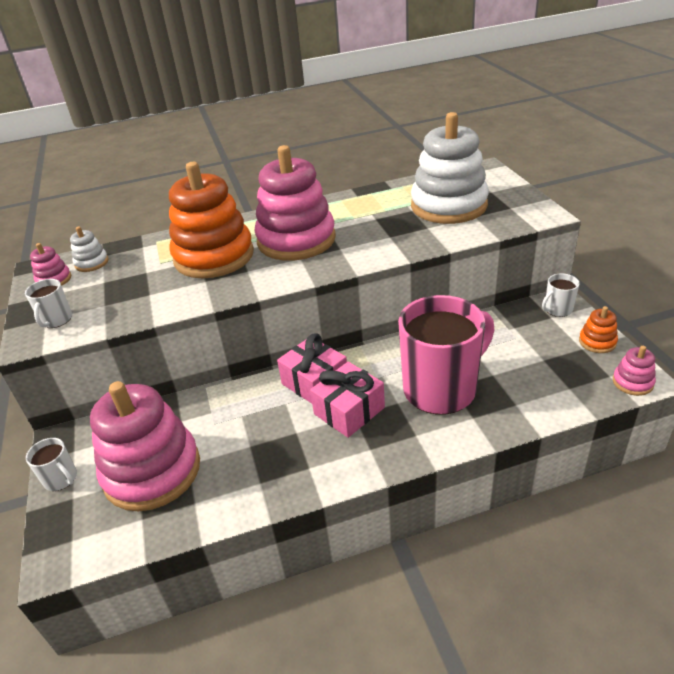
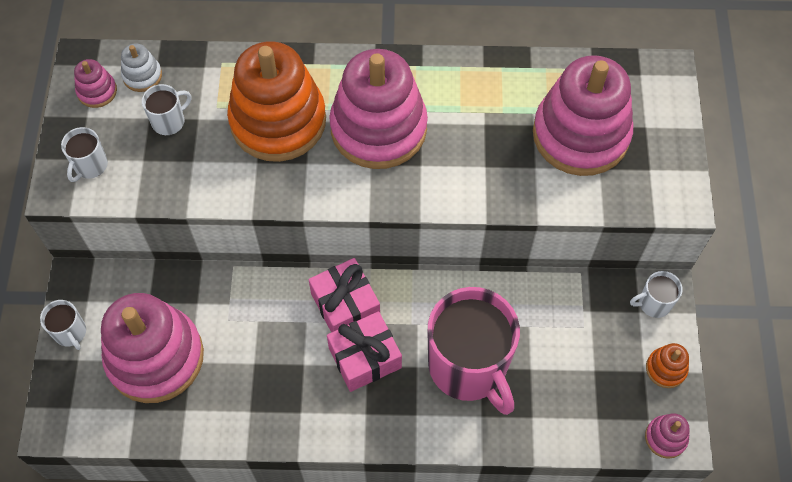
camera: 15 degrees right, 25 degrees up
pink mug [398,295,494,415] -> pink mug turned 75 degrees clockwise [427,287,520,415]
white stacking toy [411,112,489,224] -> pink stacking toy [533,55,633,176]
none -> white mug [142,84,191,135]

